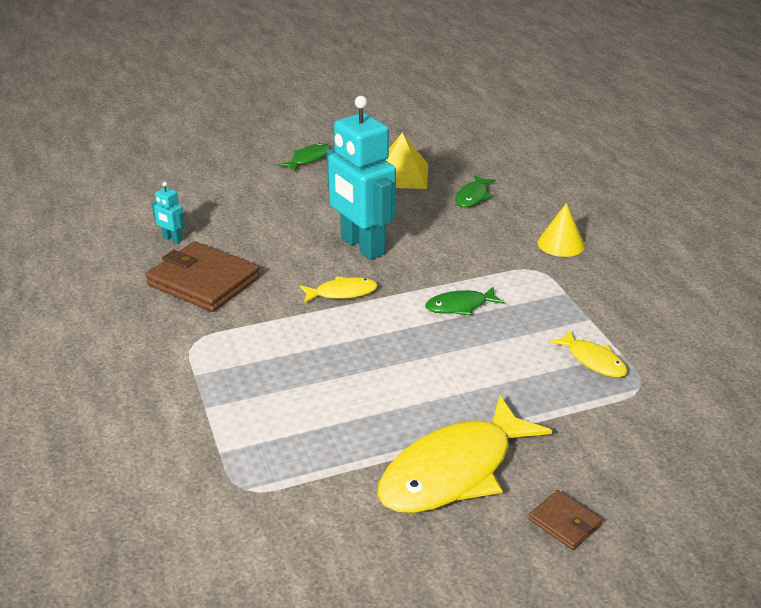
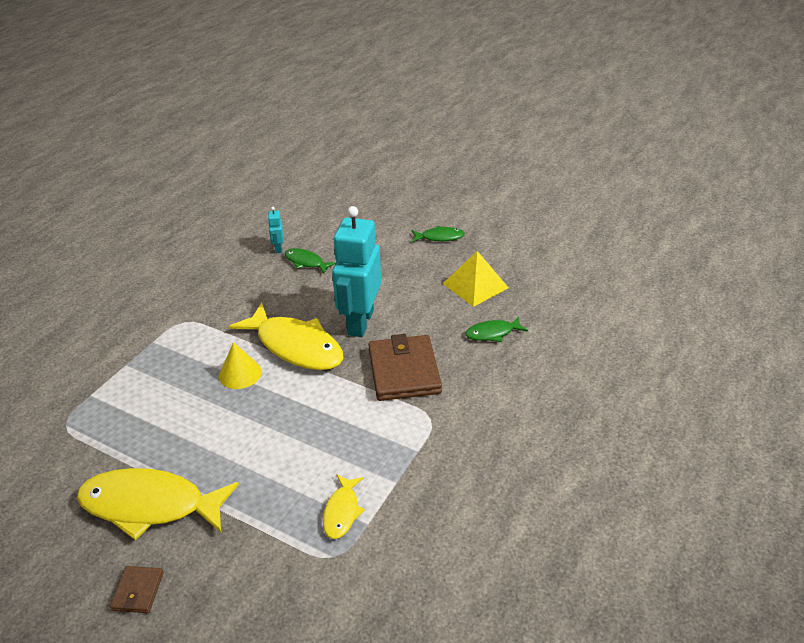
camera: 50 degrees right, 5 degrees up
brown wallet [145,241,260,312] -> brown wallet moved to [368,334,442,401]
yellow fish [300,276,378,303] -> yellow fish [229,303,344,370], size x2.06
green fish [425,287,505,315] -> green fish moved to [285,248,336,274]
yellow cone [538,203,585,257] -> yellow cone moved to [219,342,262,389]

